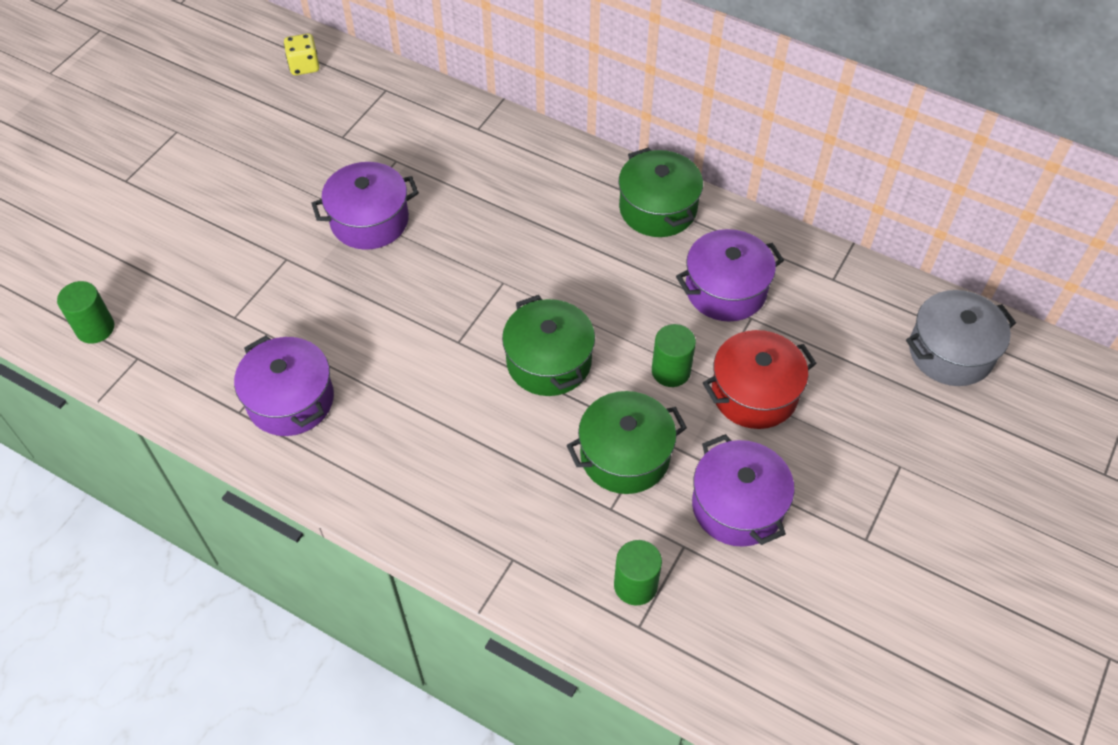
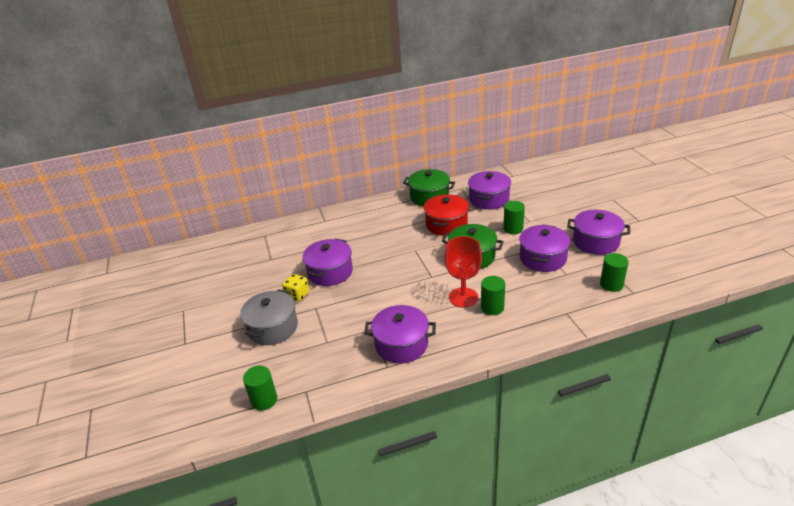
camera: 45 degrees left, 20 degrees down
yellow dice [284,34,320,75] -> yellow dice moved to [282,274,309,302]
green pot [567,391,687,494] -> purple pot [519,225,571,272]
red pot [703,330,817,429] -> red pot moved to [424,194,469,236]
grey pot [906,290,1016,386] -> grey pot moved to [240,289,298,345]
none -> red goblet [445,236,482,308]
none -> green cylinder [481,276,505,315]

